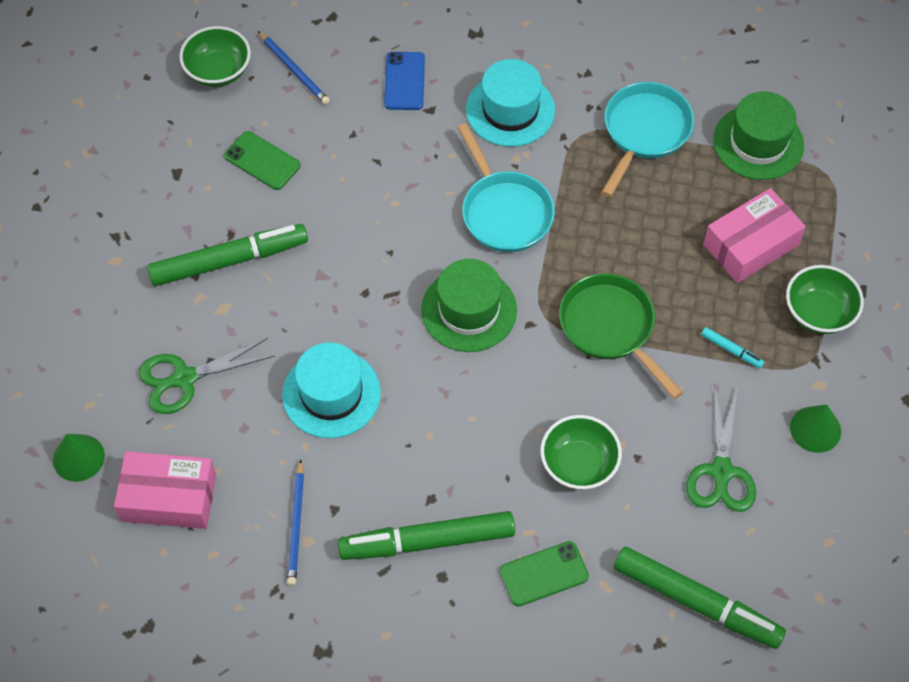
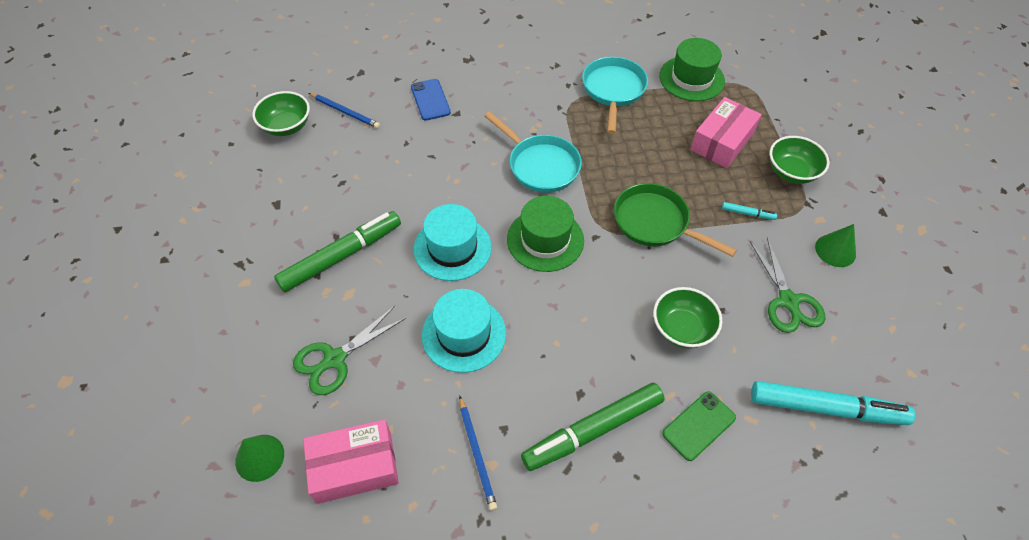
camera: 20 degrees left, 5 degrees down
green phone [224,131,301,190] -> none
turquoise hat [466,59,555,147] -> turquoise hat moved to [413,204,492,281]
green marker [614,547,786,649] -> turquoise marker [751,381,915,425]

